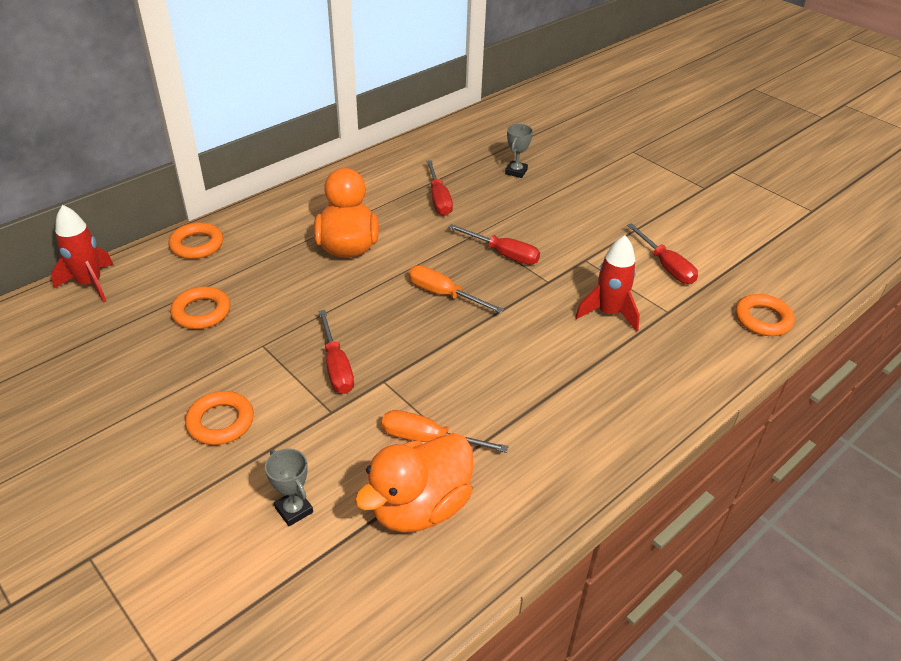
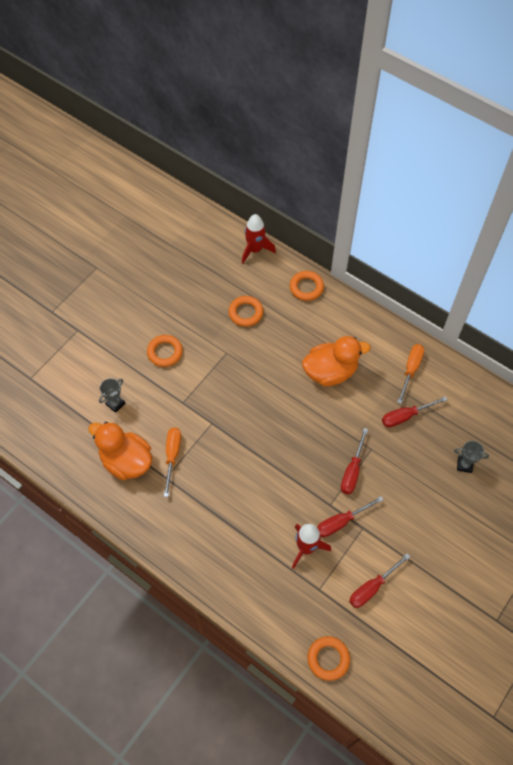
camera: 80 degrees right, 20 degrees up
red screwdriver [318,310,354,394] -> red screwdriver moved to [317,496,383,537]
orange screwdriver [409,265,504,314] -> orange screwdriver moved to [397,344,424,404]

